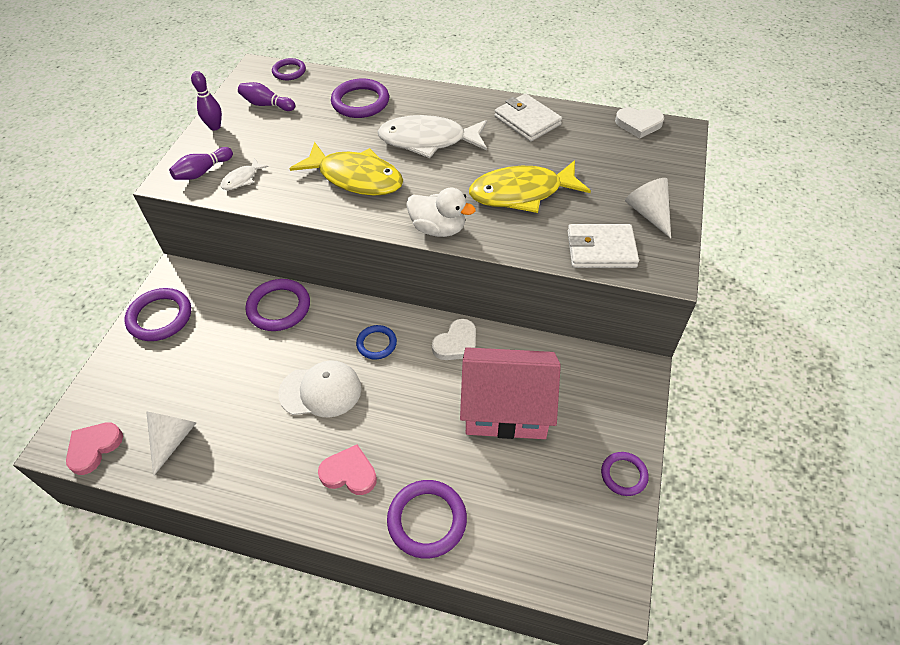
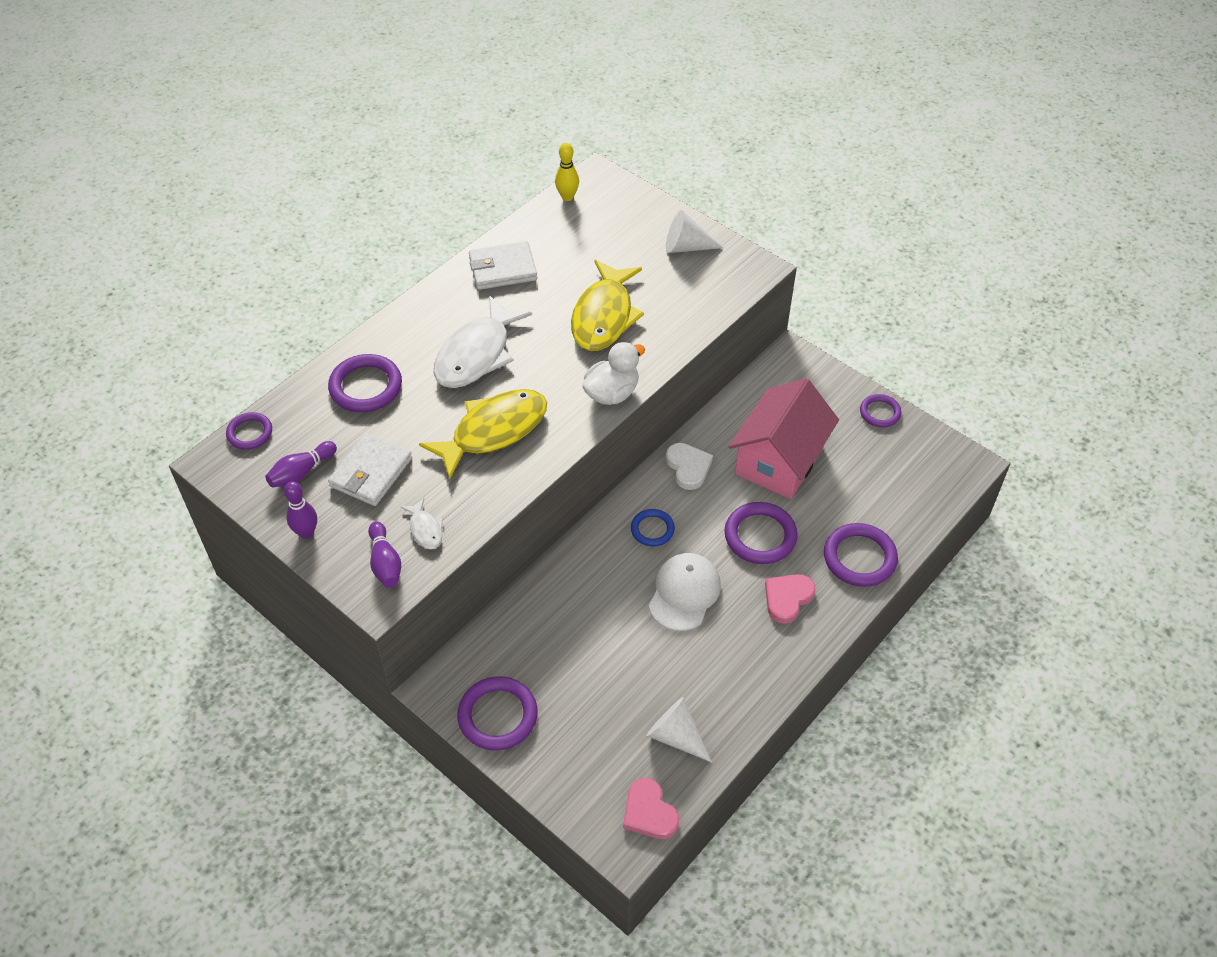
camera: 65 degrees left, 0 degrees up
purple ring [245,279,310,331] -> purple ring moved to [724,502,798,564]
white wallet [568,224,639,268] -> white wallet moved to [328,433,412,506]
white heart [615,107,664,138] -> yellow bowling pin [555,143,579,201]

